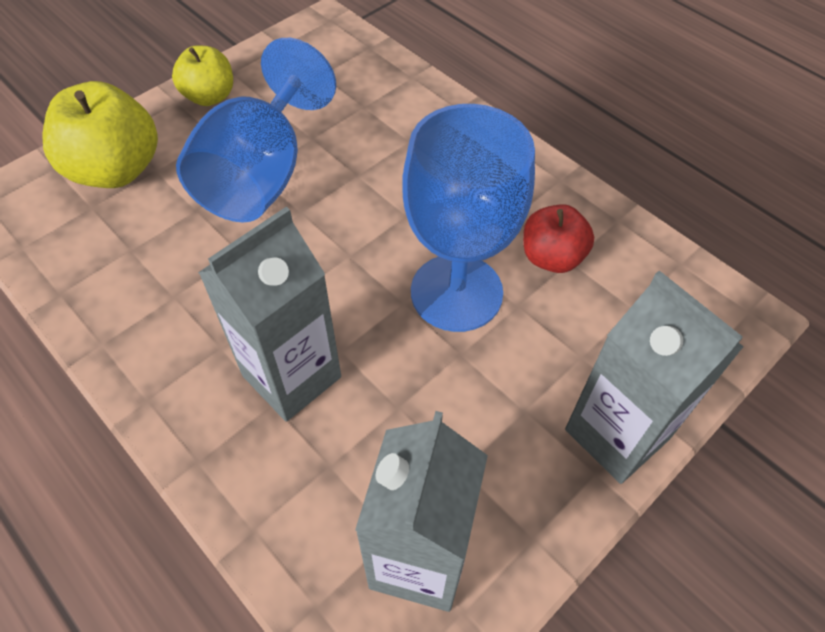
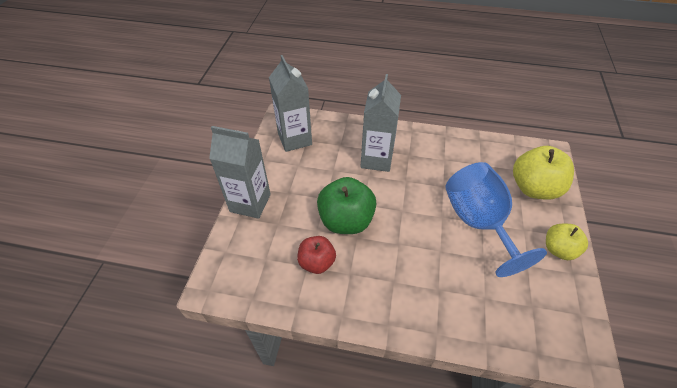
camera: 145 degrees right, 5 degrees down
blue goblet [402,104,535,332] -> green apple [317,177,377,234]

